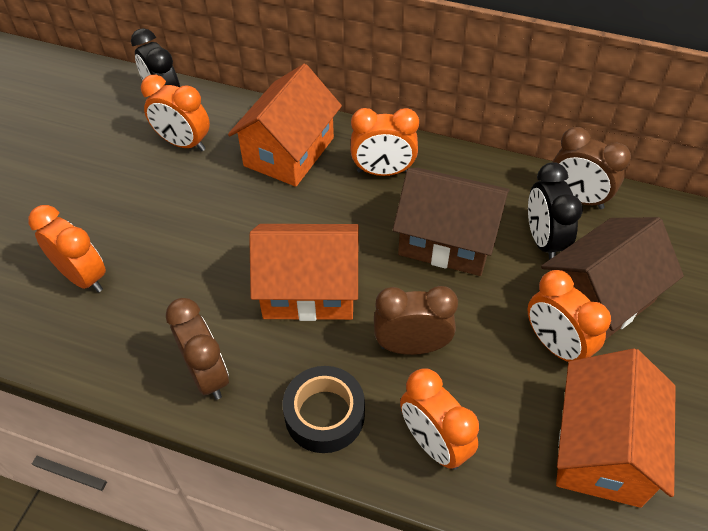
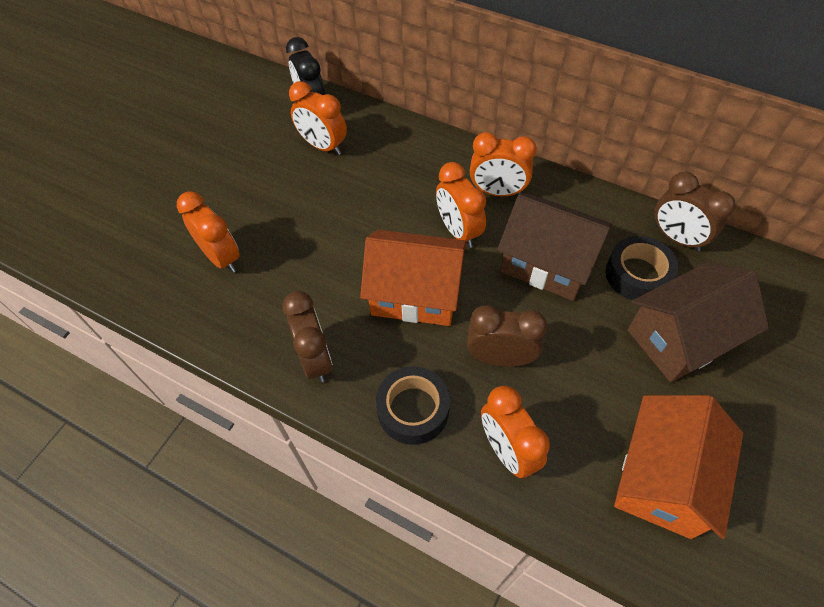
camera: 10 degrees right, 5 degrees up
orange house [228,64,342,187] -> none
black clock [528,162,583,260] -> black tape [606,236,678,300]
orange clock [528,270,611,362] -> orange clock moved to [436,162,486,248]

